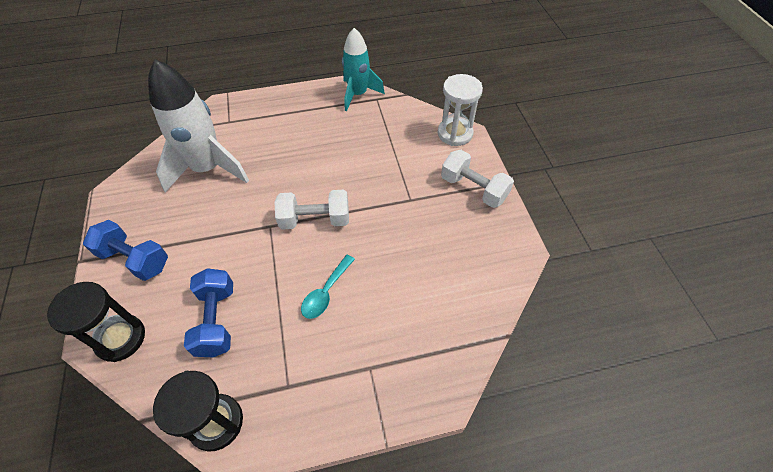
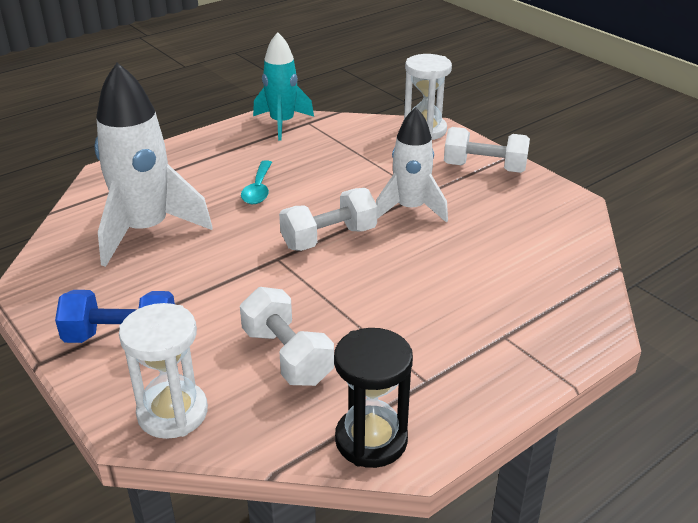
camera: 25 degrees left, 20 degrees down
black hourglass [47,282,145,362] -> white hourglass [119,303,208,439]
blue dumbbell [184,268,233,357] -> white dumbbell [240,287,334,386]
turquoise spoon [301,255,355,319] -> turquoise spoon moved to [241,160,272,204]
none -> white rocket [376,107,448,223]

